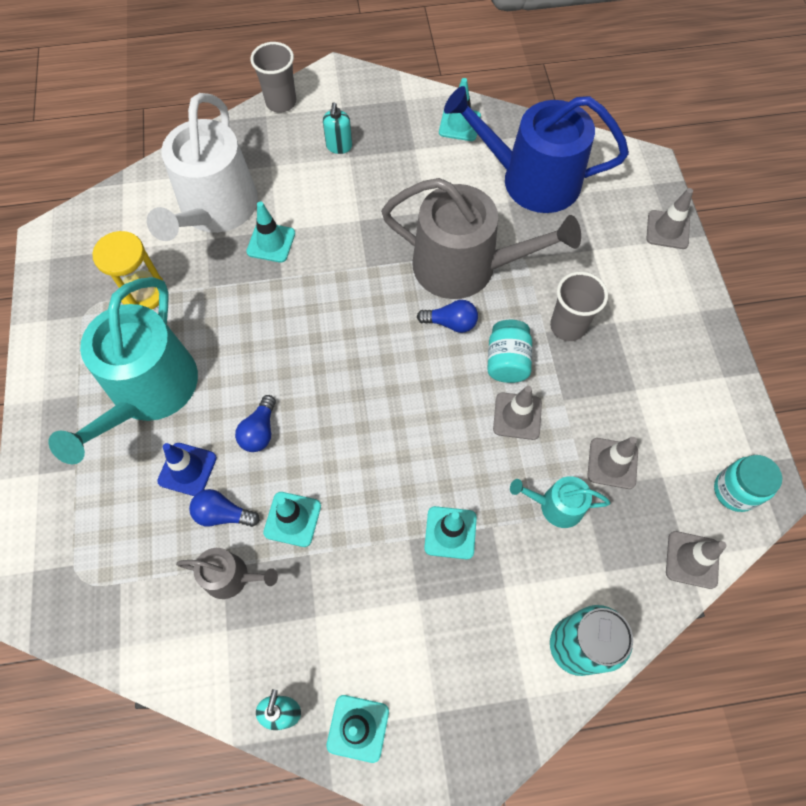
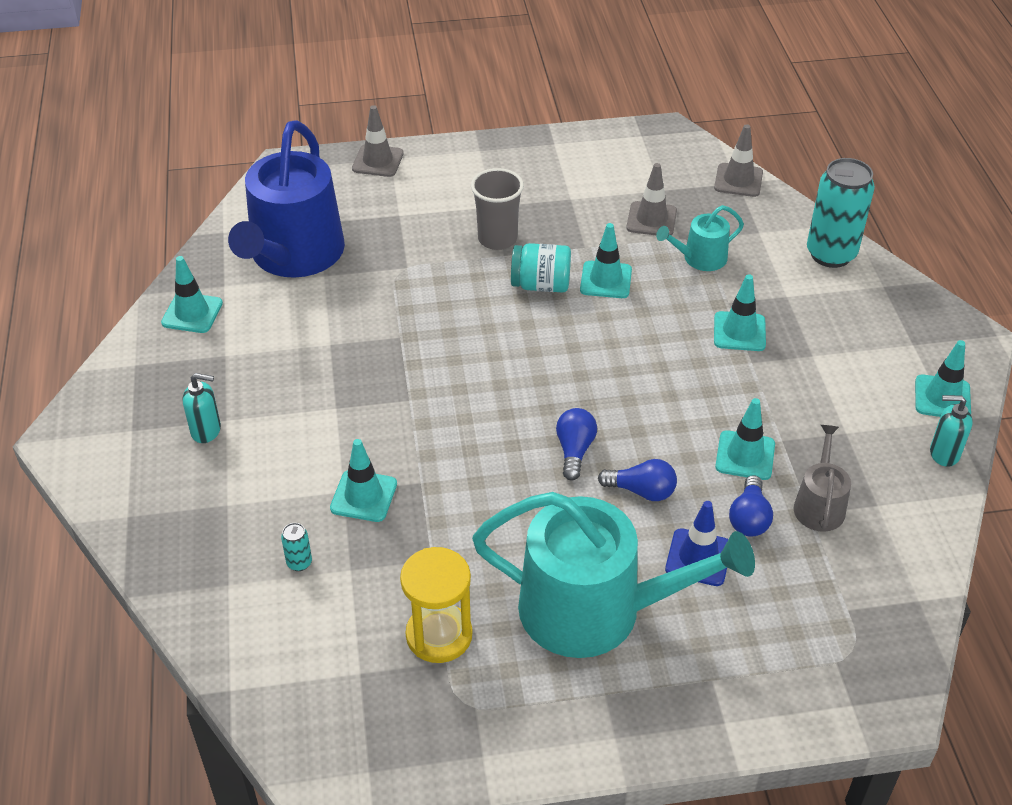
camera: 90 degrees left, 20 degrees down
white watering can [147,93,258,241] -> turquoise can [281,523,312,571]
grey cup [250,42,296,113] -> none
grey watering can [381,178,581,299] -> none
blue light bulb [417,300,478,333] -> blue light bulb moved to [556,408,597,480]
grey traffic cone [493,386,542,440] -> turquoise traffic cone [580,223,632,298]
turquoise watering can [510,476,610,528] -> turquoise watering can turned 60 degrees clockwise [656,205,744,271]
turquoise jar [714,455,782,512] -> none

